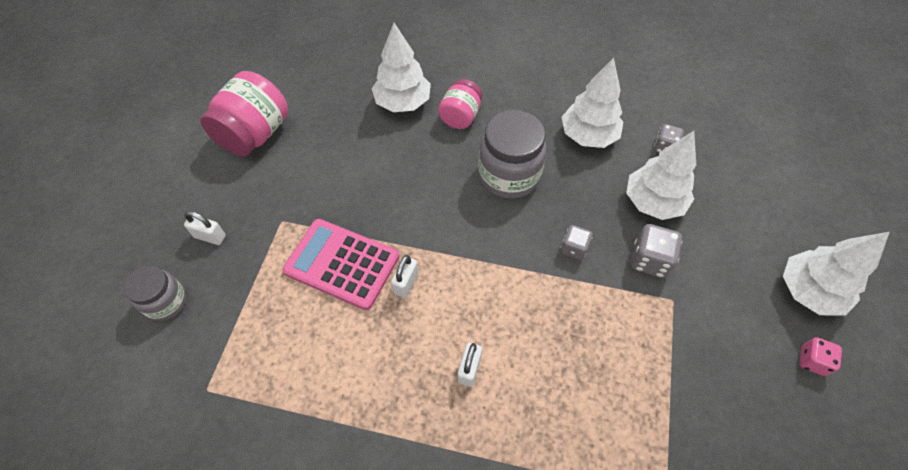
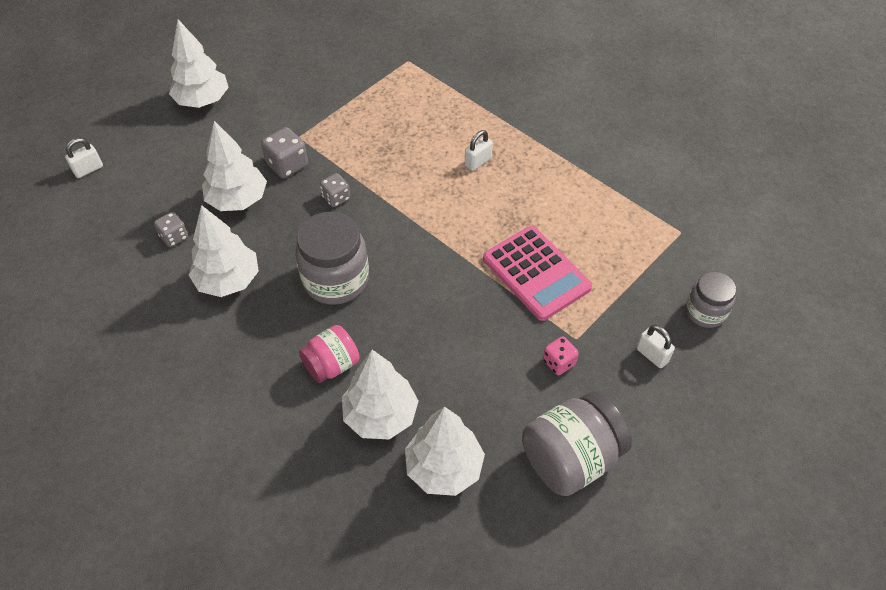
camera: 150 degrees left, 5 degrees down
pink jar [200,71,288,157] -> grey jar [522,391,632,496]
white padlock [391,255,418,298] -> white padlock moved to [65,138,103,178]
pink dice [799,337,842,376] -> pink dice moved to [543,336,579,375]
none -> white tree [405,406,485,496]

